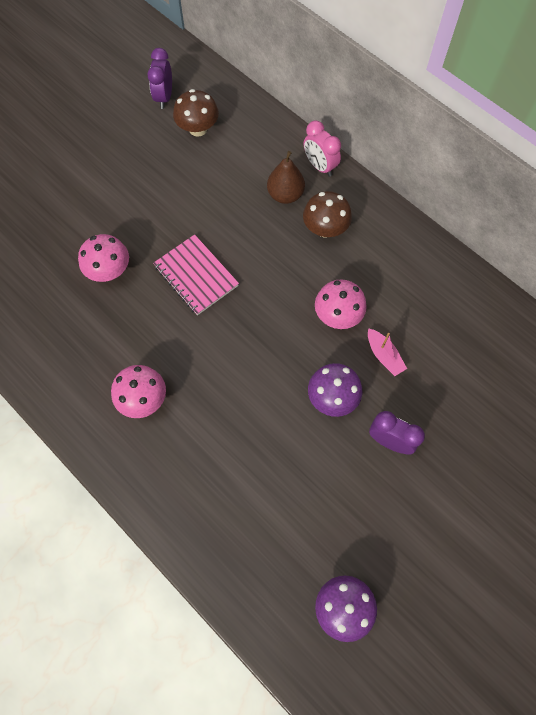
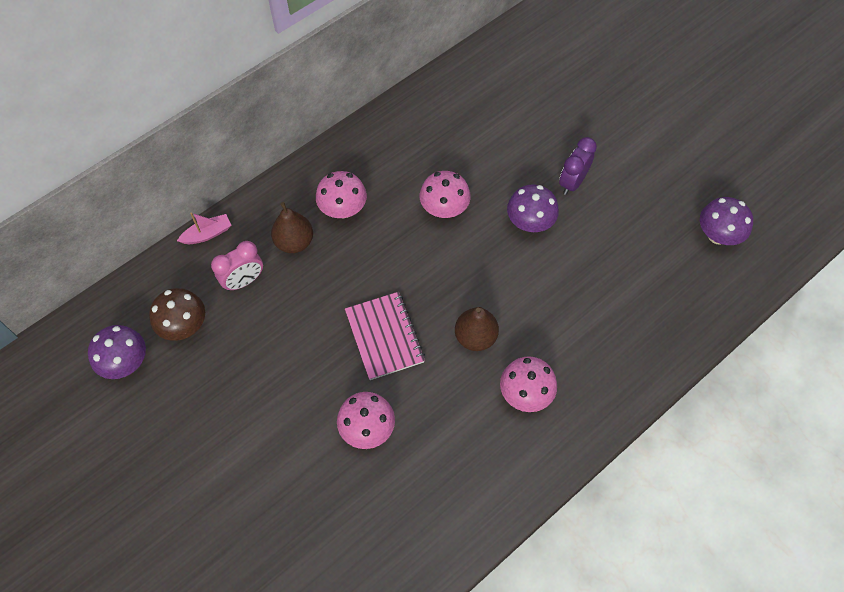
camera: 85 degrees left, 5 degrees down
purple clock [147,48,172,109] -> purple mushroom [88,325,146,379]
pink notebook [153,234,239,315] -> pink notebook turned 75 degrees counterclockwise [345,292,425,380]
brown mushroom [303,191,352,237] -> pink mushroom [316,171,367,218]
pink clock [304,121,341,177] -> pink clock moved to [211,241,263,291]
pink boat [368,328,407,376] -> pink boat moved to [177,212,231,244]
none -> brown pear [455,307,499,351]

